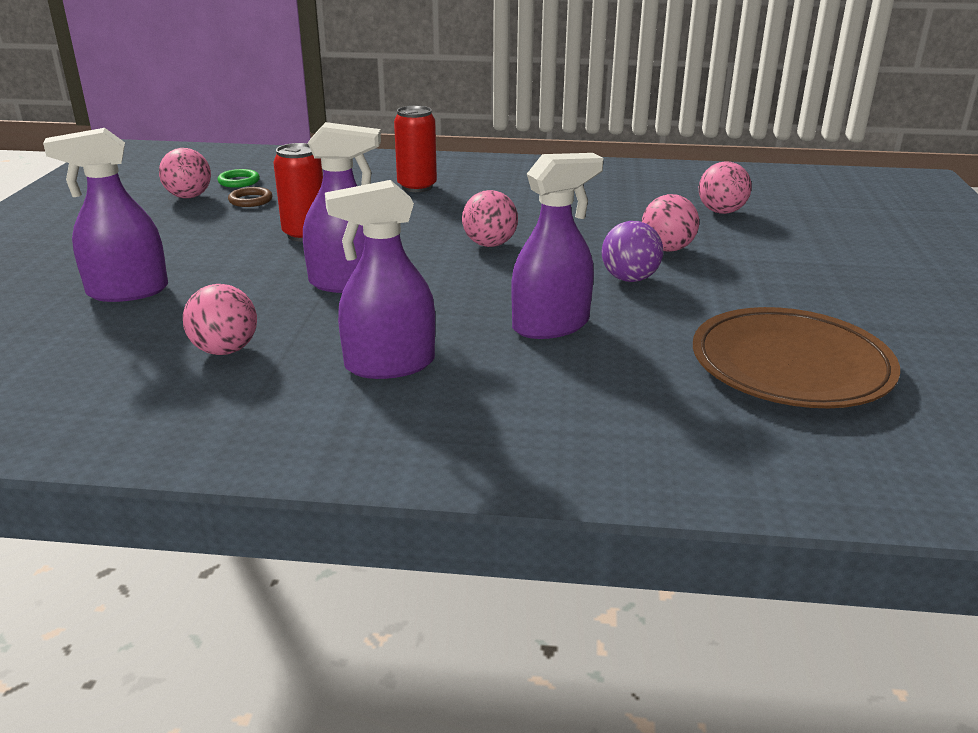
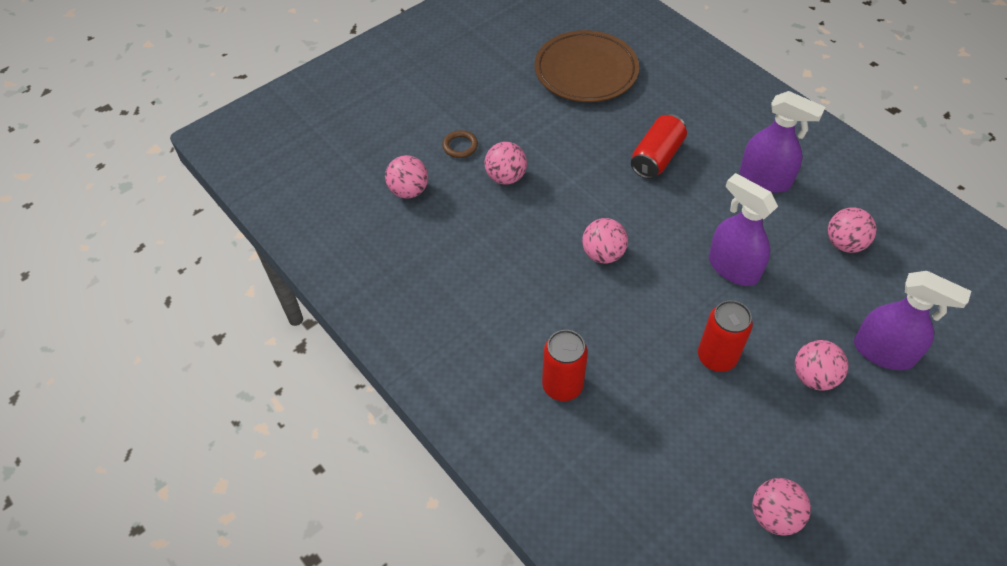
camera: 135 degrees left, 25 degrees up
green ring [217,169,260,188] -> none
brown ring [228,187,273,207] -> brown ring moved to [442,130,478,158]
purple spray bottle [511,153,604,339] -> red can [631,114,687,179]
purple ball [602,221,663,282] -> none
none -> pink ball [795,340,848,391]

